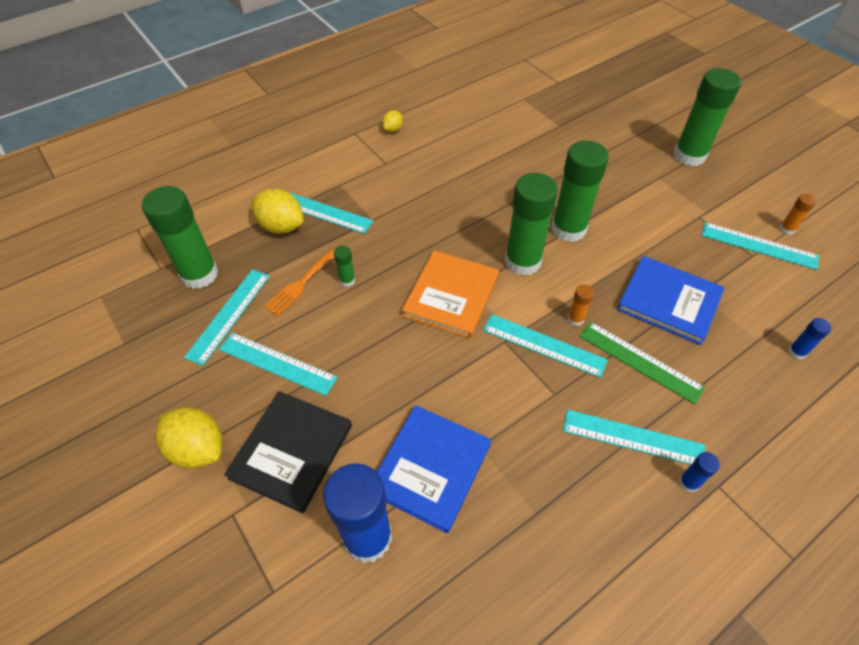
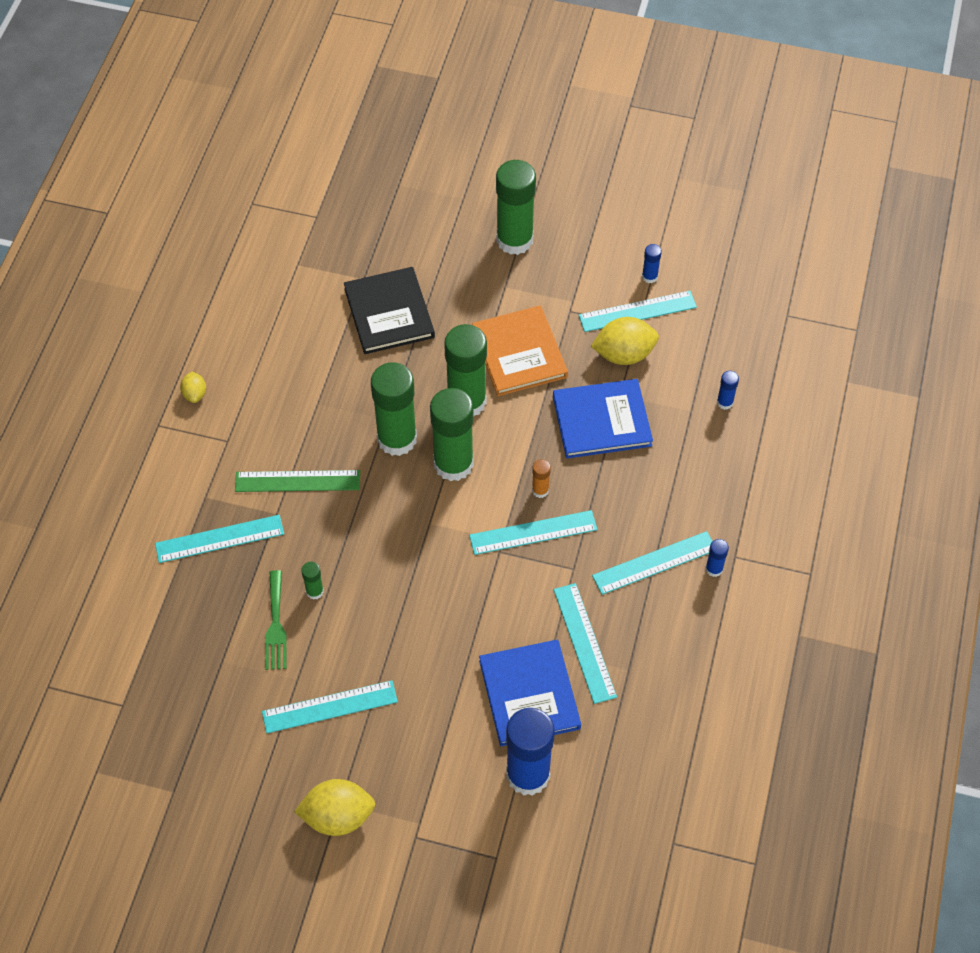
camera: 40 degrees left, 5 degrees up
green glue stick [142,186,218,289] -> green glue stick moved to [371,362,417,456]
turquoise ruler [184,269,270,366] -> turquoise ruler moved to [554,583,617,704]
black book [224,391,352,513] -> black book moved to [344,267,435,354]
yellow lemon [251,189,303,234] -> yellow lemon moved to [591,317,659,365]
orange fork [264,249,334,317] -> green fork [265,570,287,670]
orange book [402,251,499,339] -> orange book moved to [472,305,568,396]
green ruler [579,322,705,404] -> green ruler moved to [235,470,360,492]
orange glue stick [780,194,816,235] -> blue glue stick [642,244,662,283]

